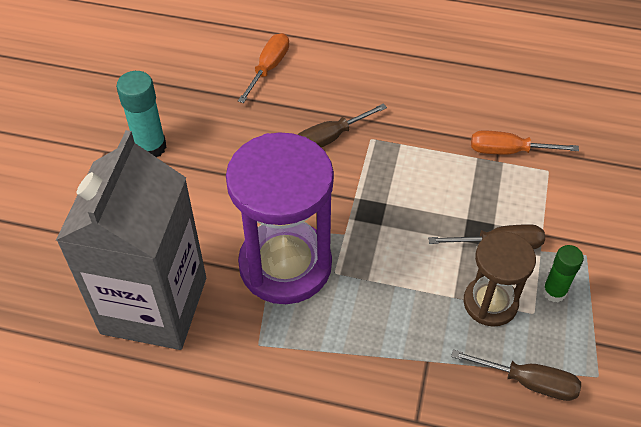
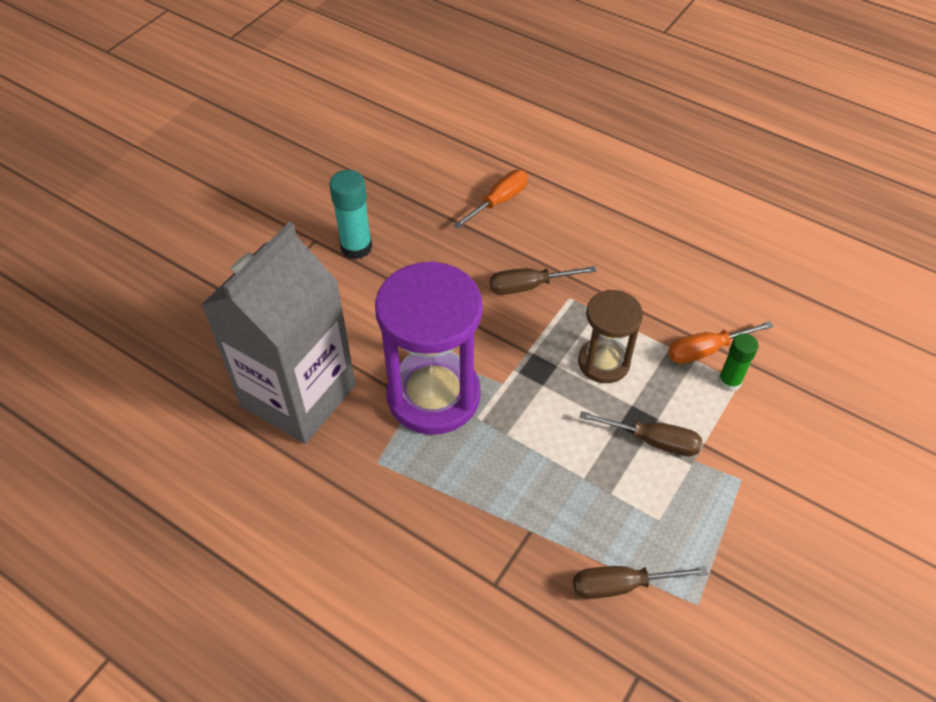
camera: 20 degrees right, 0 degrees up
brown screwdriver [451,350,581,401] -> brown screwdriver turned 135 degrees clockwise [573,566,708,599]
brown hourglass [463,231,536,327] -> brown hourglass moved to [578,290,643,383]
orange screwdriver [471,130,579,154] -> orange screwdriver turned 45 degrees counterclockwise [668,321,774,364]
green glue stick [542,245,584,302] -> green glue stick moved to [718,333,758,392]

